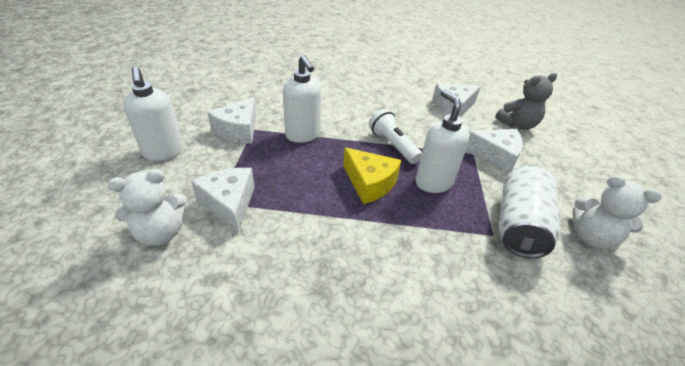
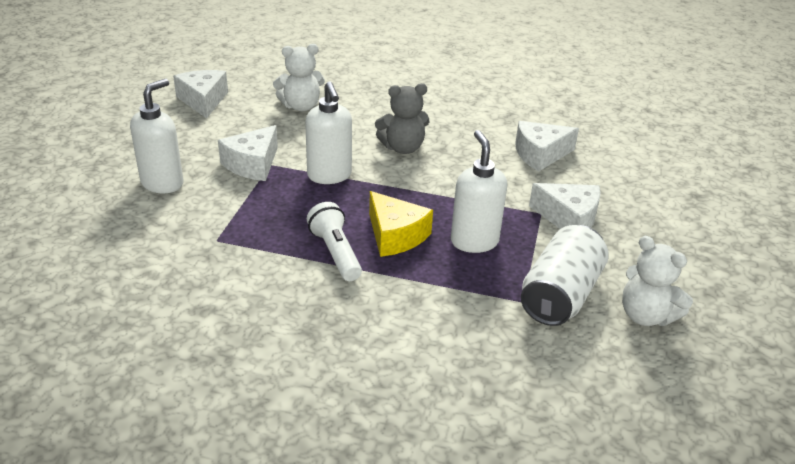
camera: 10 degrees right, 5 degrees down
white teddy bear [108,169,187,246] -> white teddy bear moved to [273,44,325,111]
white soap dispenser [123,66,183,161] -> white soap dispenser turned 135 degrees counterclockwise [130,79,183,193]
white cheese [191,168,254,233] -> white cheese moved to [173,70,228,119]
white flashlight [369,109,422,164] -> white flashlight moved to [307,202,362,281]
grey teddy bear [495,73,557,130] -> grey teddy bear moved to [375,83,430,154]

